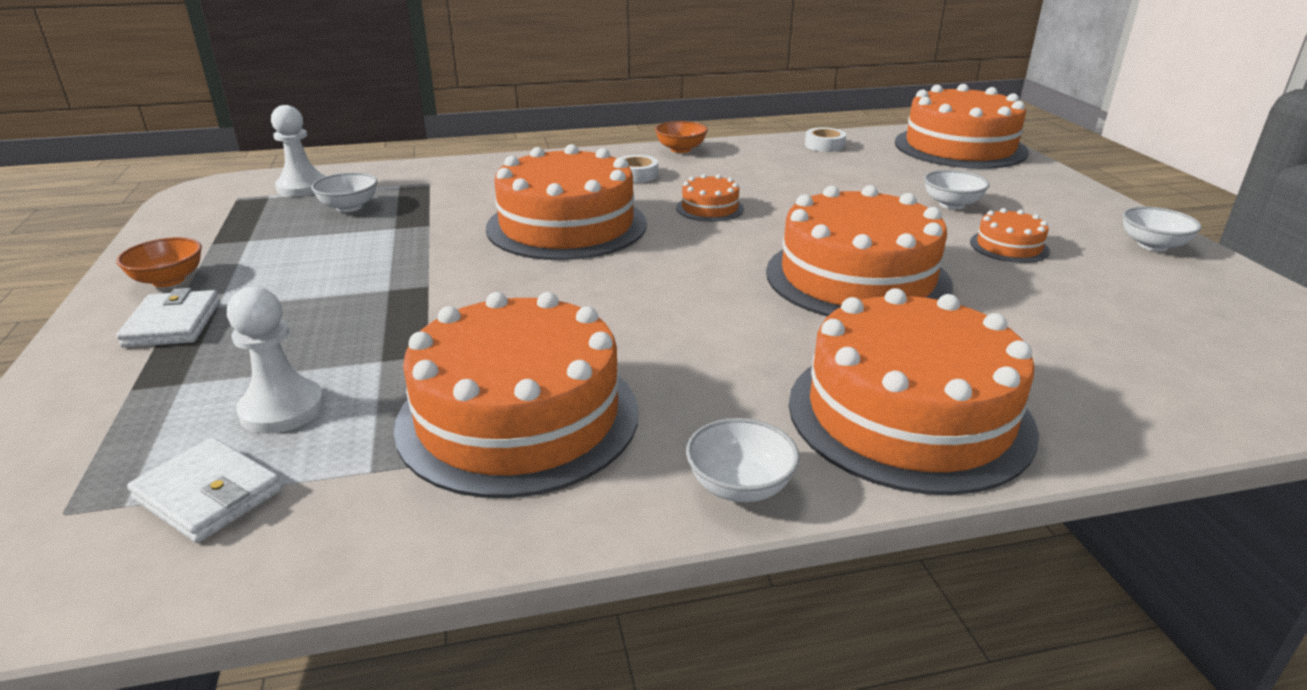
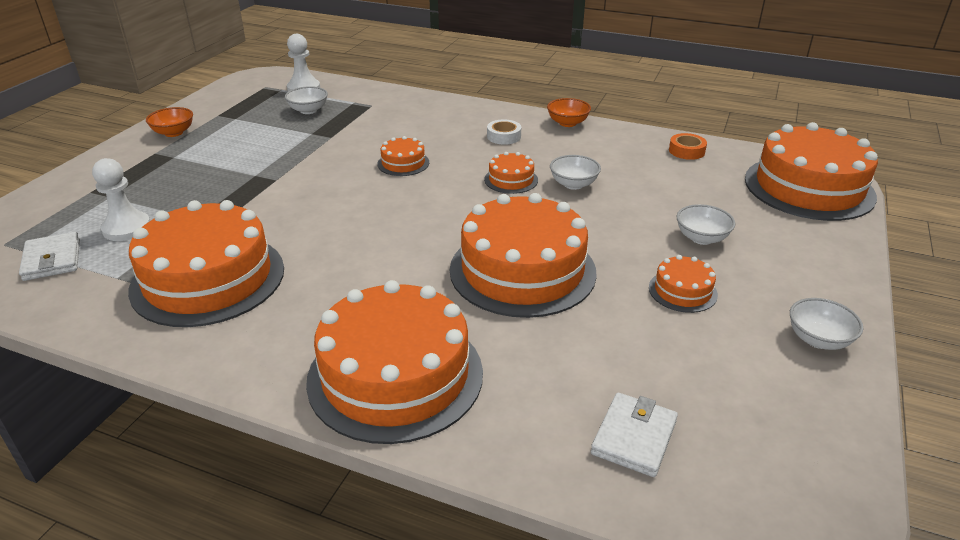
camera: 35 degrees right, 5 degrees up
white wallet [116,288,220,348] -> white wallet moved to [591,393,678,477]
orange cake [486,144,647,260] -> orange cake [377,136,429,176], size x0.44
white bowl [686,418,800,502] -> white bowl moved to [550,155,601,190]
white tape [805,127,846,152] -> orange tape [669,133,707,160]

